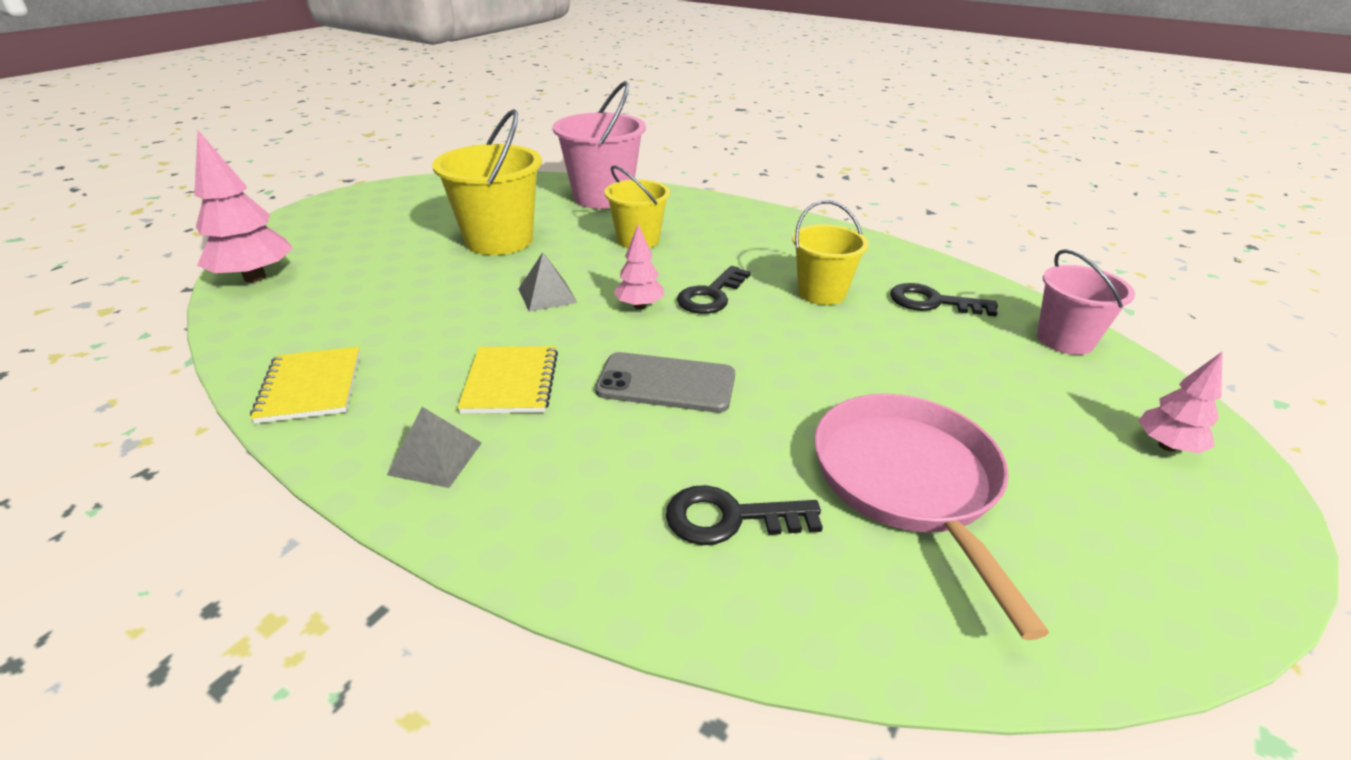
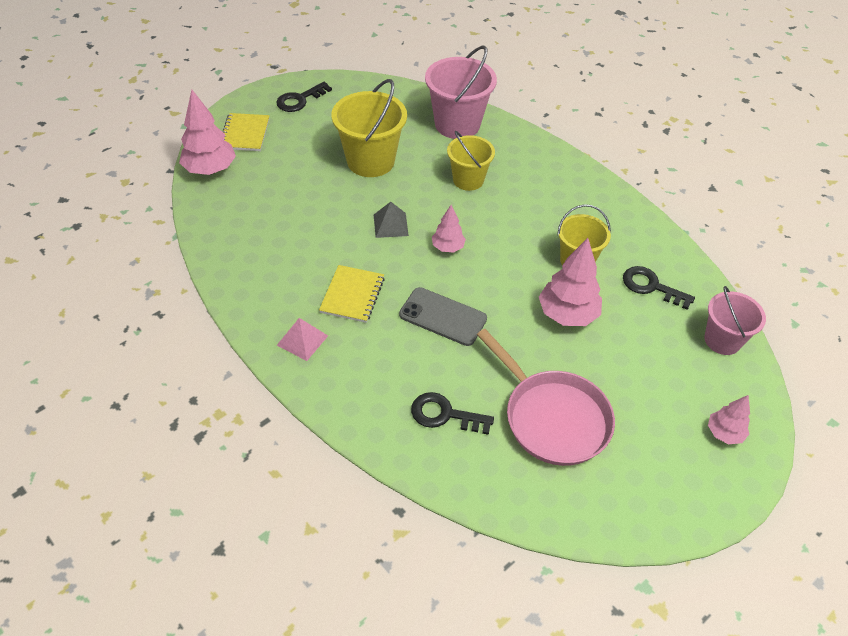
camera: 15 degrees right, 15 degrees up
yellow notebook [250,347,360,424] -> yellow notebook moved to [223,113,270,151]
grey pyramid [387,407,482,488] -> pink pyramid [277,318,328,361]
black key [677,266,751,314] -> black key moved to [276,82,332,112]
pink pan [814,394,1049,640] -> pink pan turned 135 degrees clockwise [477,329,615,466]
none -> pink tree [539,238,602,326]

